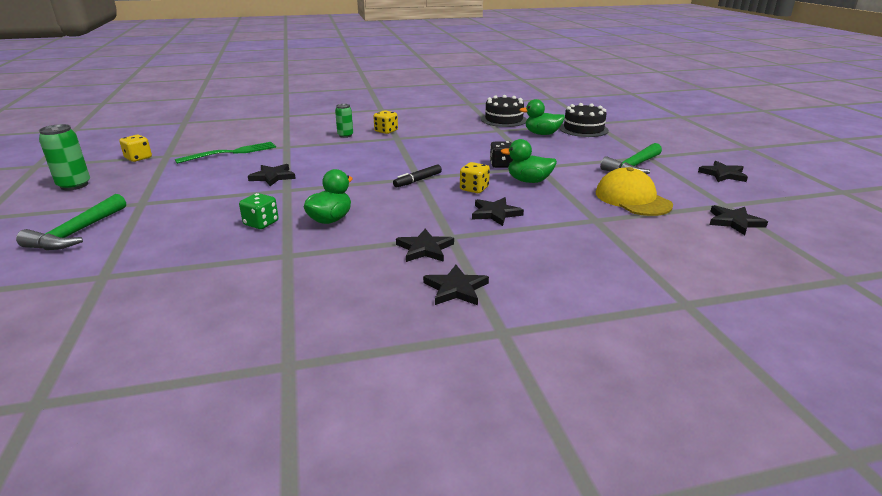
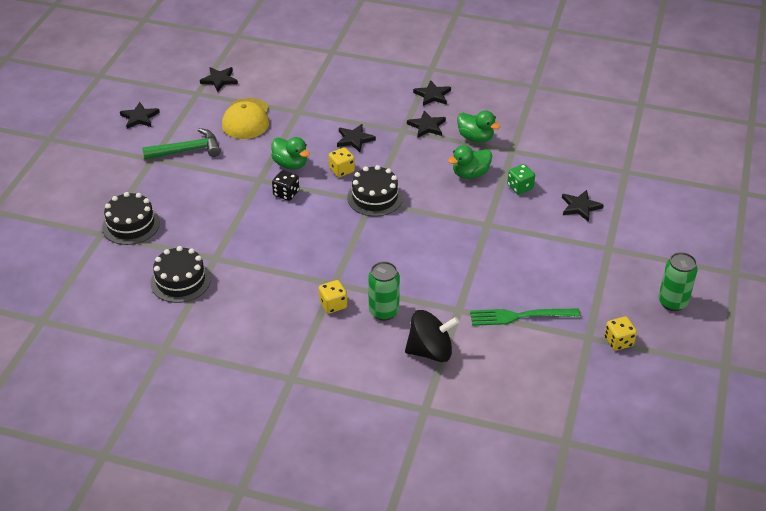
camera: 150 degrees left, 15 degrees up
green hammer [16,194,126,250] -> none
black star [248,164,296,186] -> black star moved to [562,190,604,222]
green can [335,104,353,138] -> green can [368,261,400,321], size x1.55
black marker [393,165,442,187] -> black cake [347,165,403,216]
green duck [519,99,565,135] -> green duck moved to [457,110,500,143]
none -> black spinning top [405,310,459,362]

